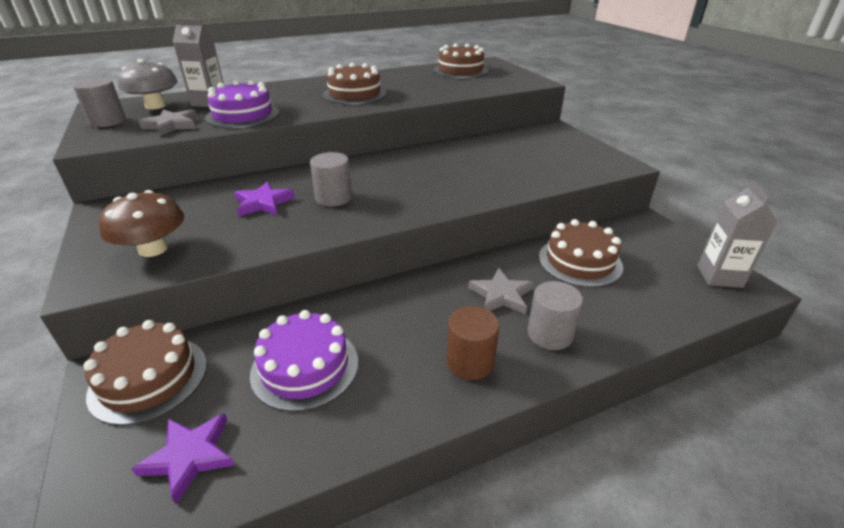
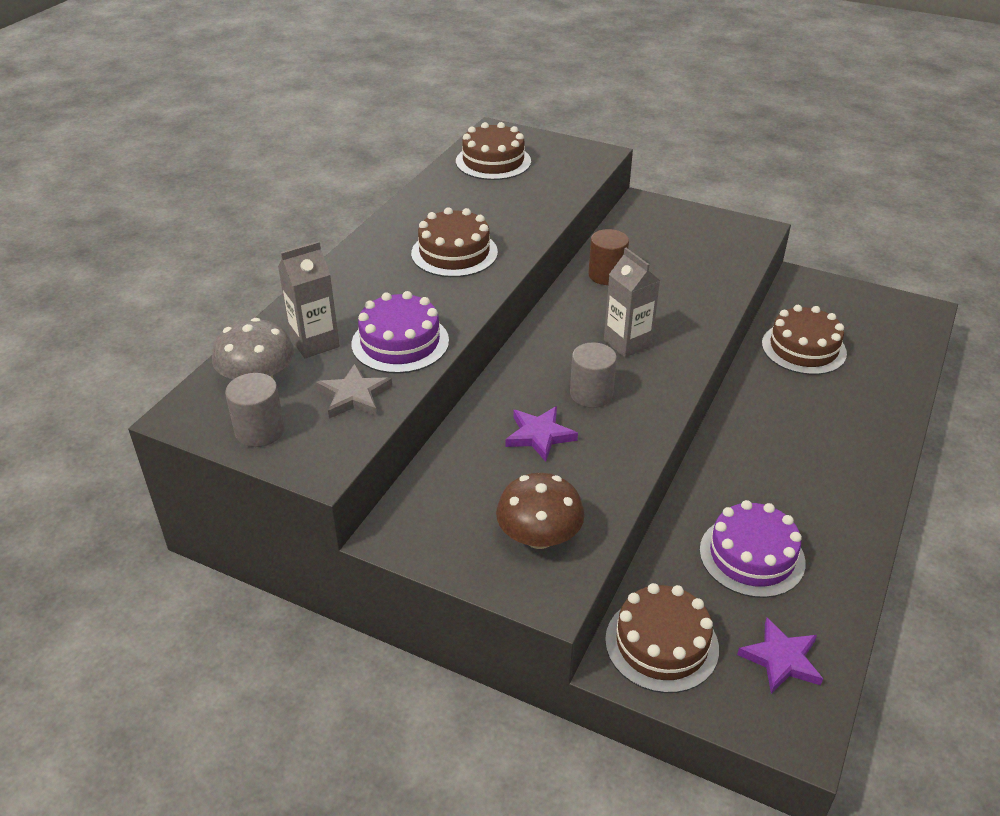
camera: 40 degrees left, 5 degrees up
brown cylinder [447,306,499,380] -> brown cylinder moved to [588,229,629,285]
grey star [468,268,533,314] -> none
grey cylinder [528,281,583,350] -> none
grey carton [697,181,778,288] -> grey carton moved to [604,248,660,358]

